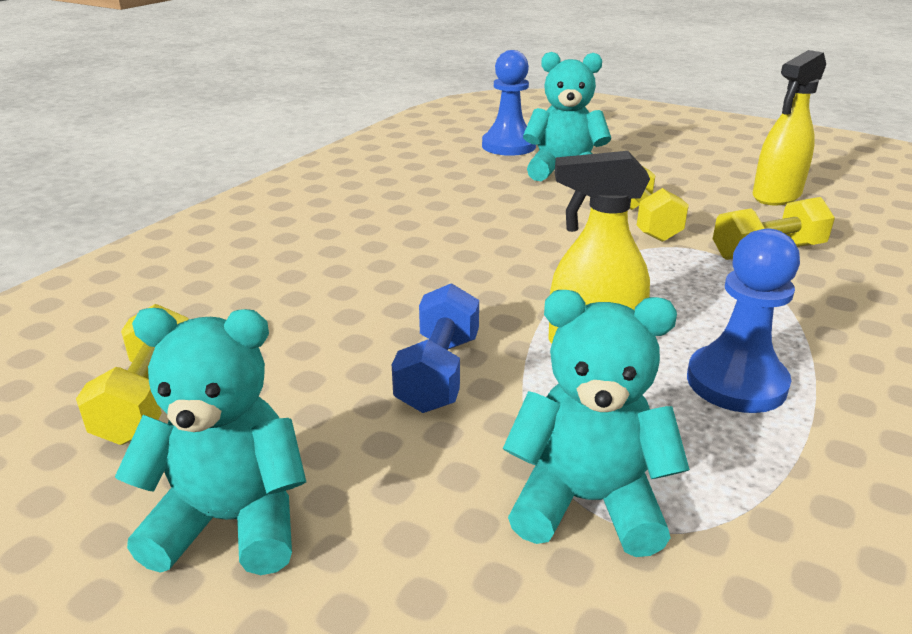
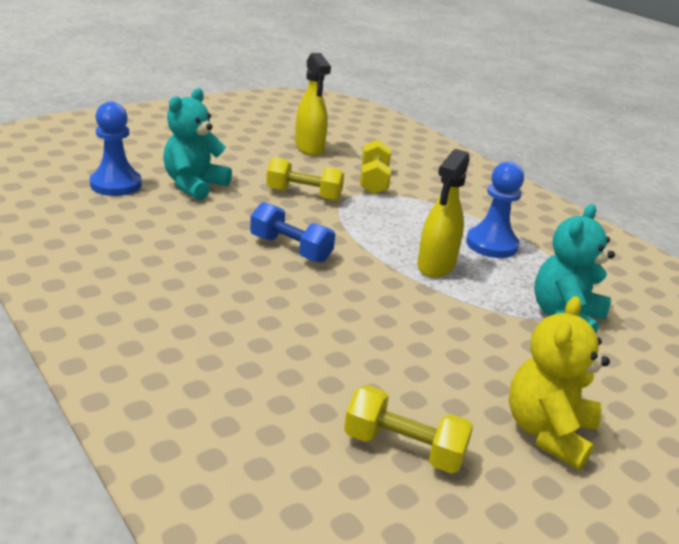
camera: 70 degrees left, 0 degrees up
turquoise teddy bear [115,308,306,575] -> yellow teddy bear [509,296,610,470]
blue dumbbell [392,283,479,413] -> blue dumbbell moved to [250,202,335,263]

